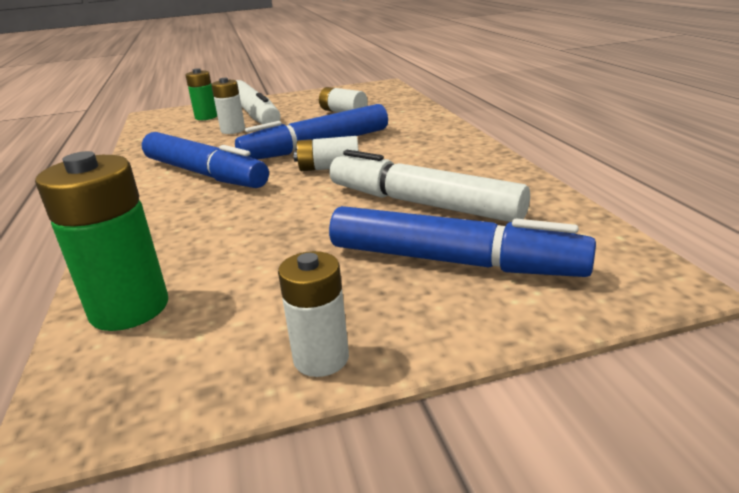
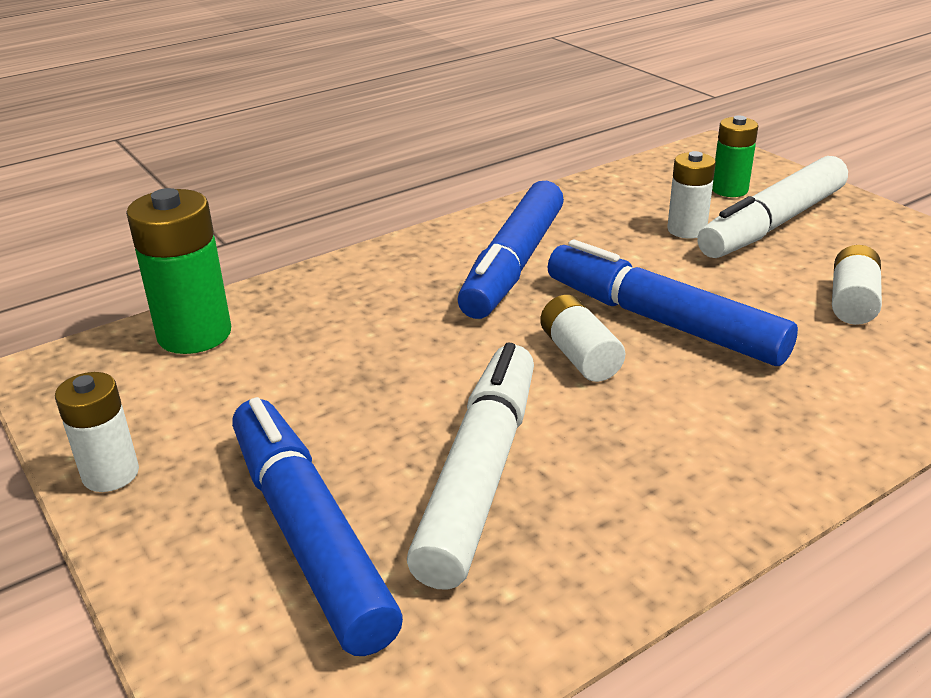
camera: 70 degrees right, 5 degrees up
blue marker [329,206,596,277] -> blue marker turned 150 degrees clockwise [232,397,403,656]

